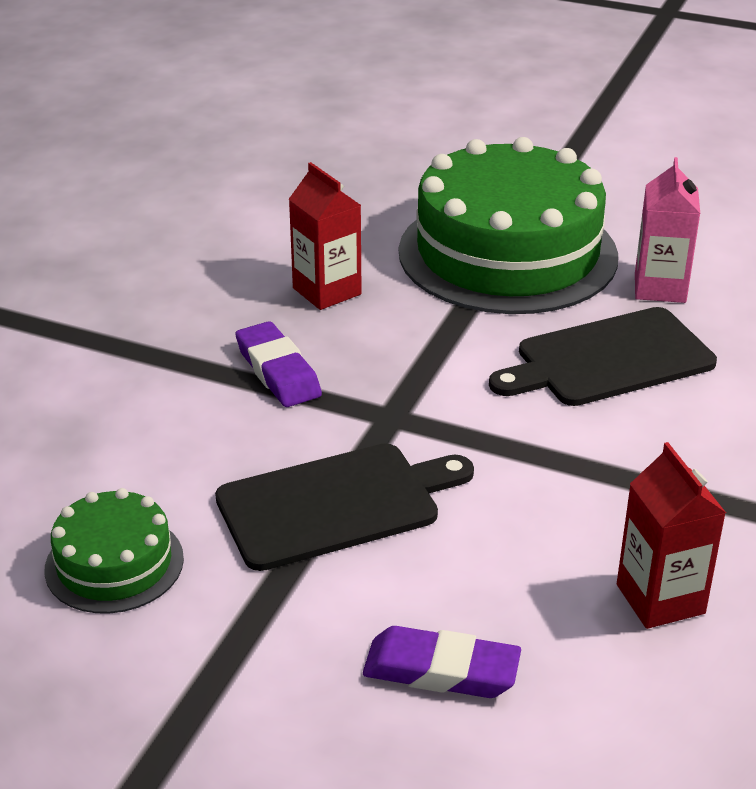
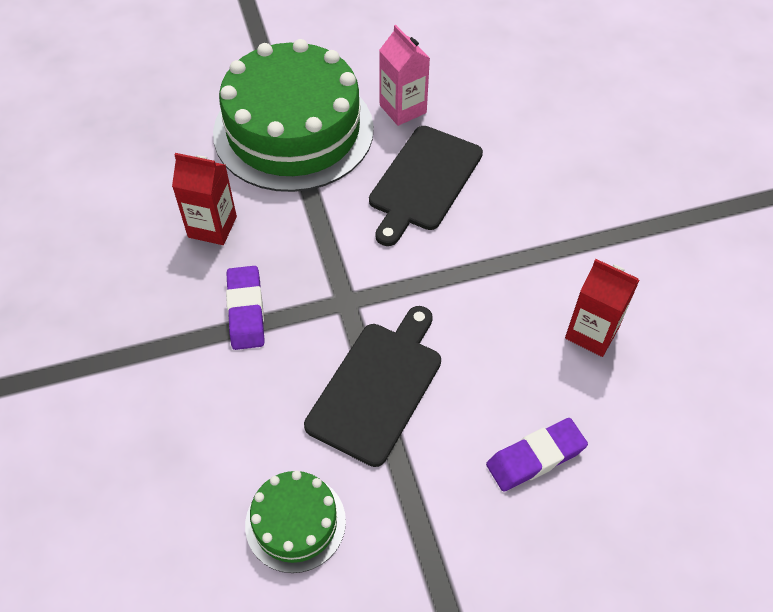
camera: 40 degrees left, 20 degrees up
purple eraser [235,321,322,407] -> purple eraser turned 60 degrees clockwise [226,266,265,350]

